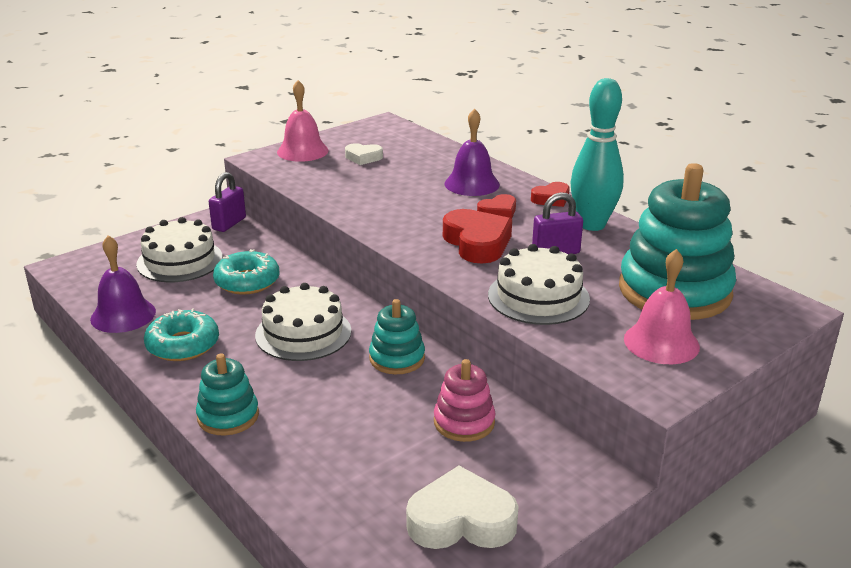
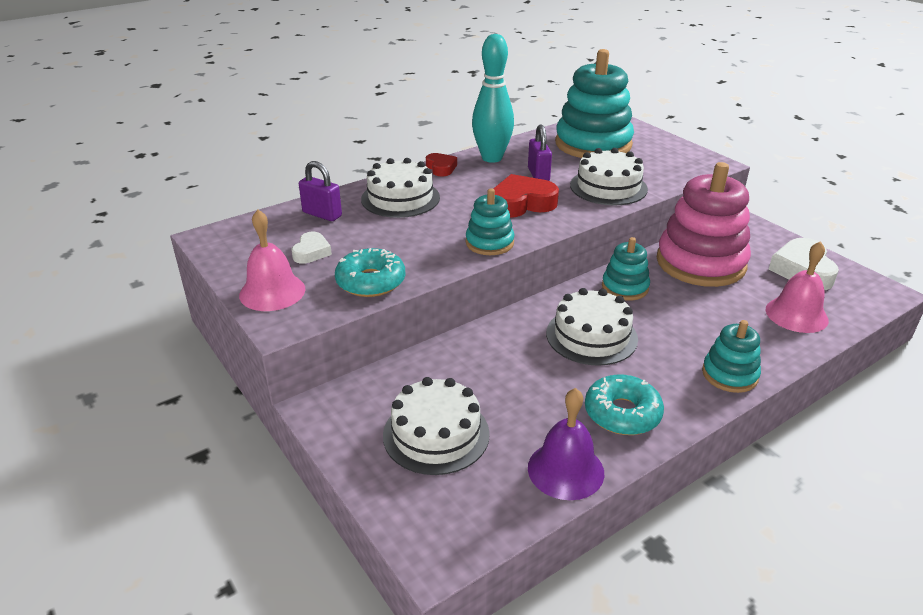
camera: 85 degrees left, 5 degrees up
purple padlock [209,172,246,232] -> purple padlock moved to [299,161,342,221]
turquoise donut [213,249,280,295] -> turquoise donut moved to [335,248,405,297]
pink stacking toy [434,359,495,442] -> pink stacking toy [657,162,751,287], size x1.98
purple bell [445,108,500,196] -> white cake [361,158,440,218]
red heart [477,194,516,219] -> none
pink bell [624,249,700,364] -> pink bell moved to [766,241,829,333]
none -> turquoise stacking toy [466,188,515,255]

